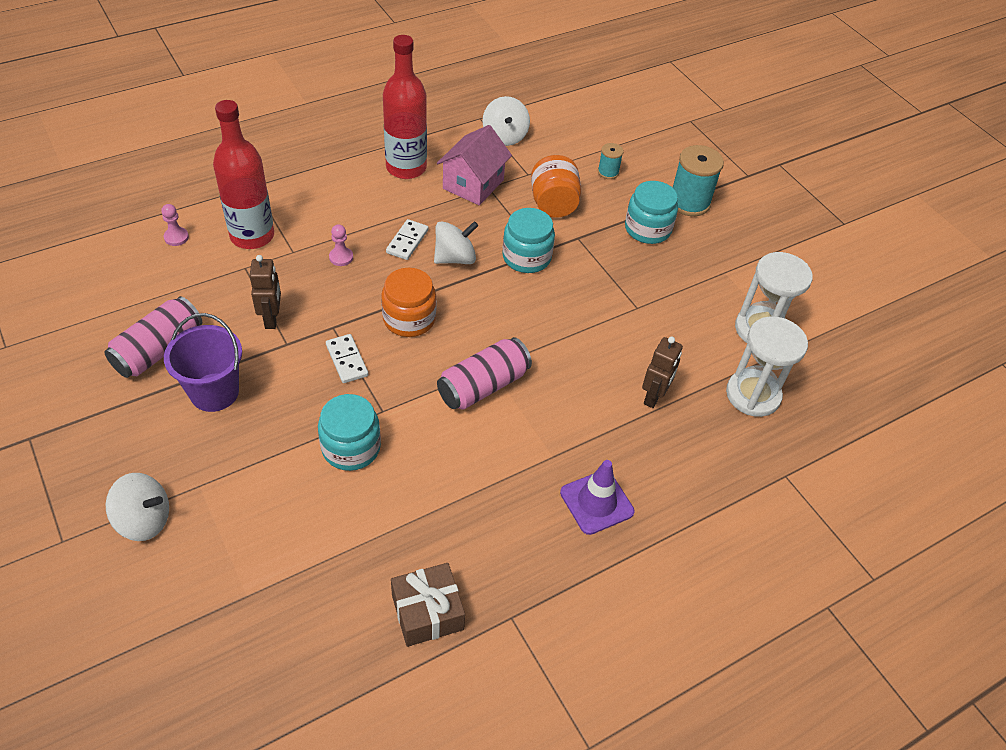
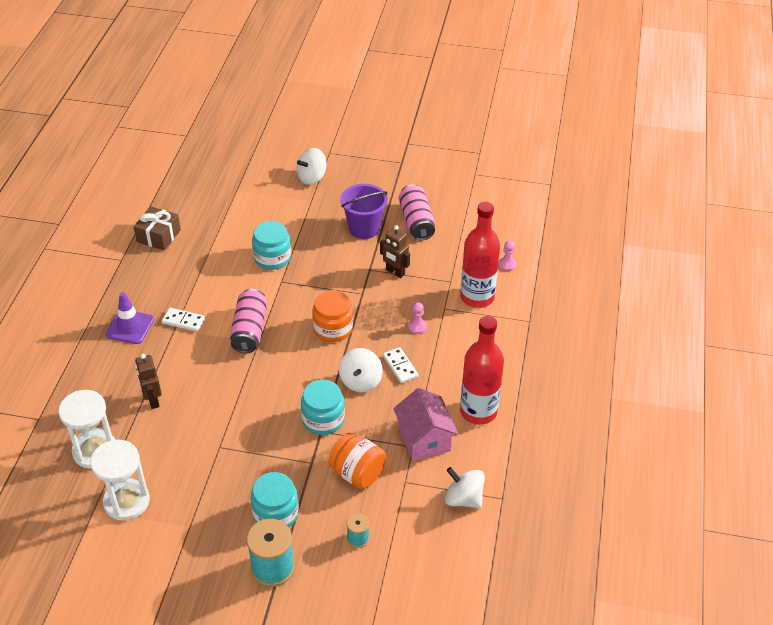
camera: 135 degrees right, 5 degrees down
white domino [326,334,368,383] -> white domino moved to [162,308,205,332]

